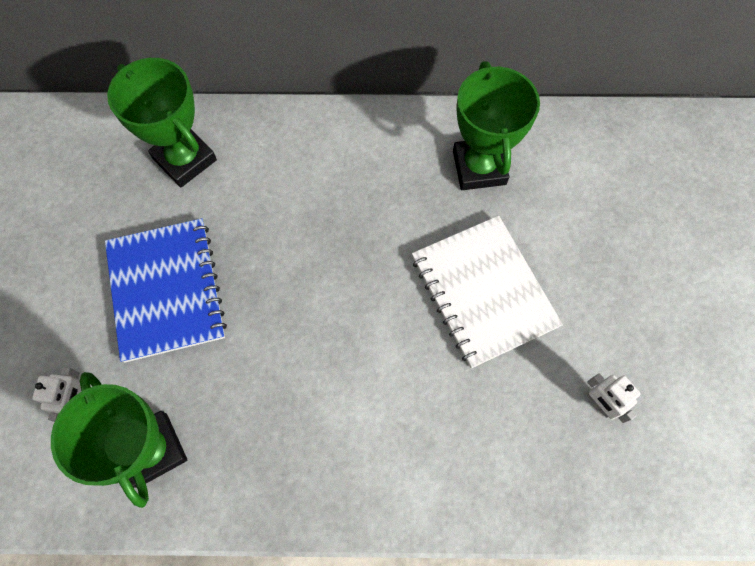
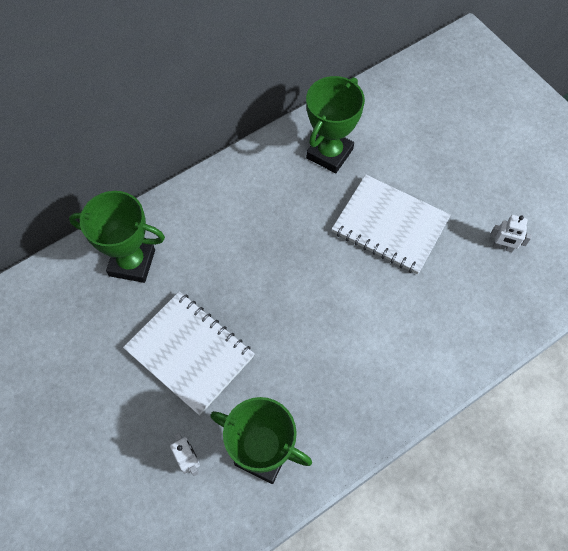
camera: 35 degrees left, 5 degrees down
blue notebook [105,218,227,363] -> white notebook [123,291,255,415]
green trophy [453,61,540,190] -> green trophy turned 75 degrees clockwise [306,76,365,173]

